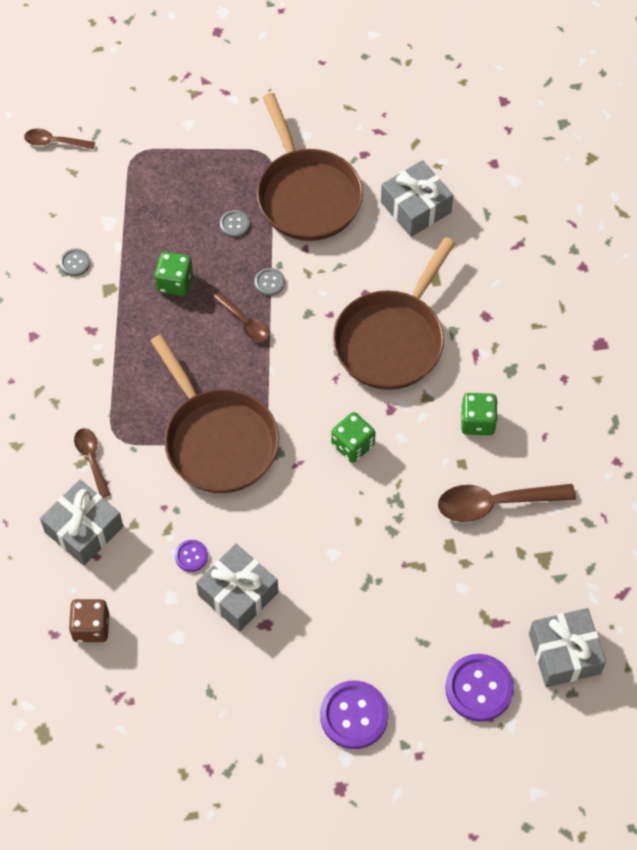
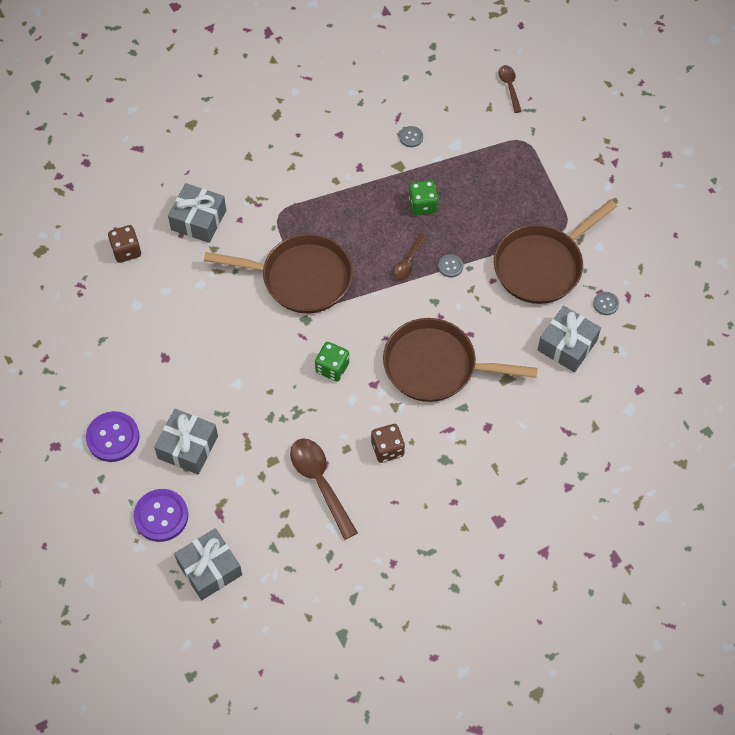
camera: 70 degrees right, 0 degrees up
brown spoon [74,428,111,497] -> none
brown pan [150,335,279,493] -> brown pan turned 120 degrees counterclockwise [204,234,353,313]
purple button [175,540,208,572] -> none
grey gift [196,544,278,632] -> grey gift moved to [154,409,218,475]
grey button [220,210,250,237] -> grey button moved to [593,292,619,315]
green dice [461,393,498,436] -> brown dice [371,424,405,463]

